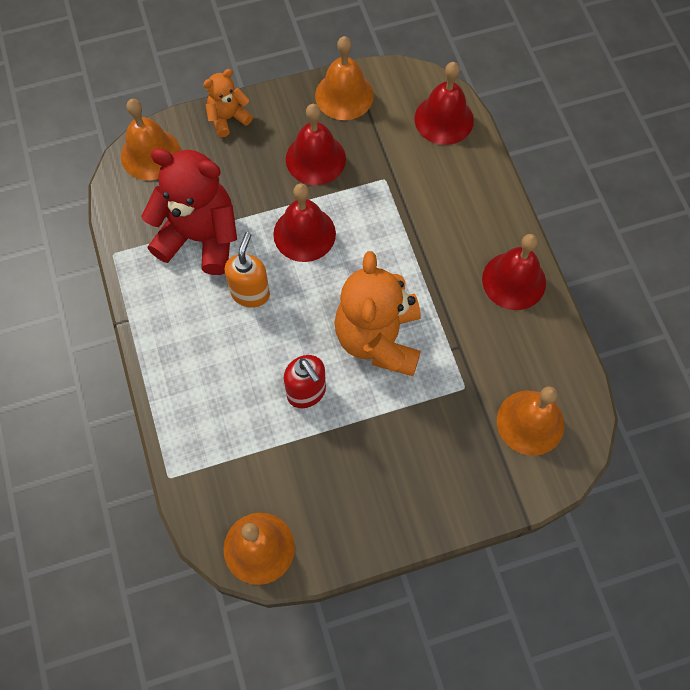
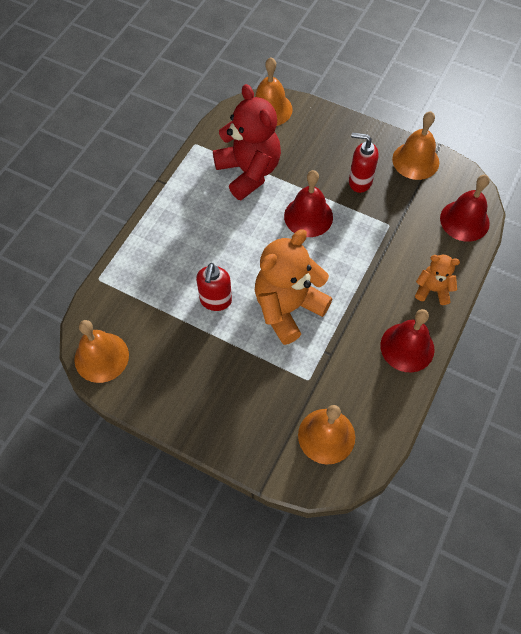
camera: 45 degrees right, 5 degrees down
orange teddy bear [203,69,253,137] -> orange teddy bear moved to [415,255,460,305]
orange soap dispenser [224,232,270,308] -> none
red bell [286,104,346,185] -> red soap dispenser [349,133,379,193]

